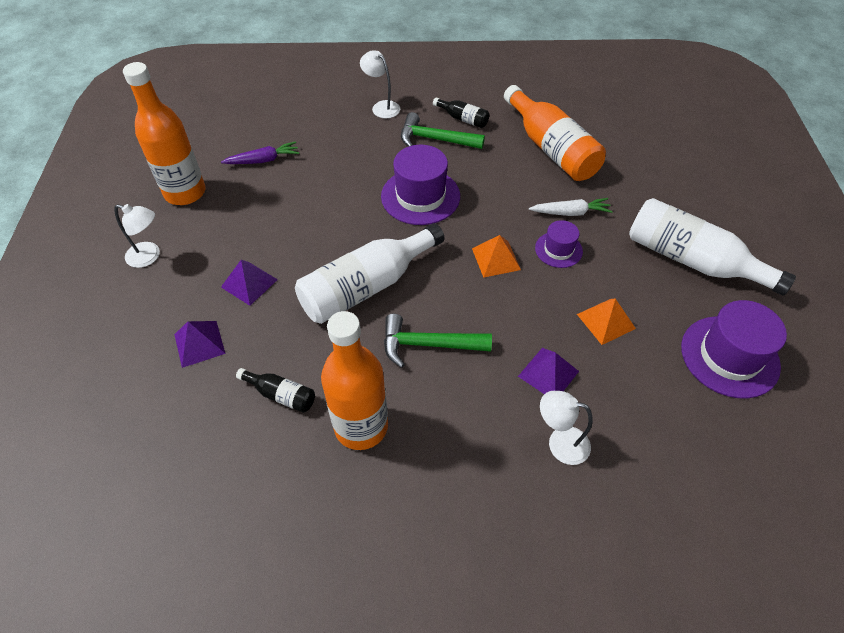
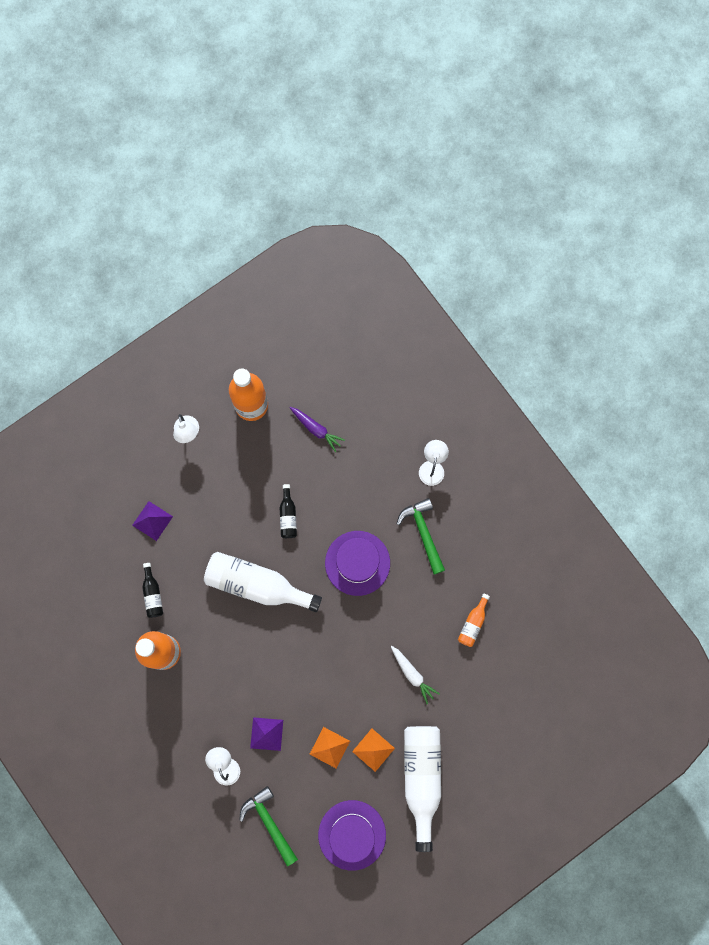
camera: 55 degrees right, 25 degrees up
purple pyramid [221,260,278,306] -> none
green hammer [384,314,492,368] -> green hammer moved to [239,786,298,866]
black bottle [433,97,489,128] -> black bottle moved to [280,484,297,538]
orange pyramid [472,235,521,278] -> orange pyramid moved to [352,728,395,772]
orange bottle [504,85,606,181] -> orange bottle [458,593,490,647], size x0.46
purple hat [535,220,583,268] -> none

